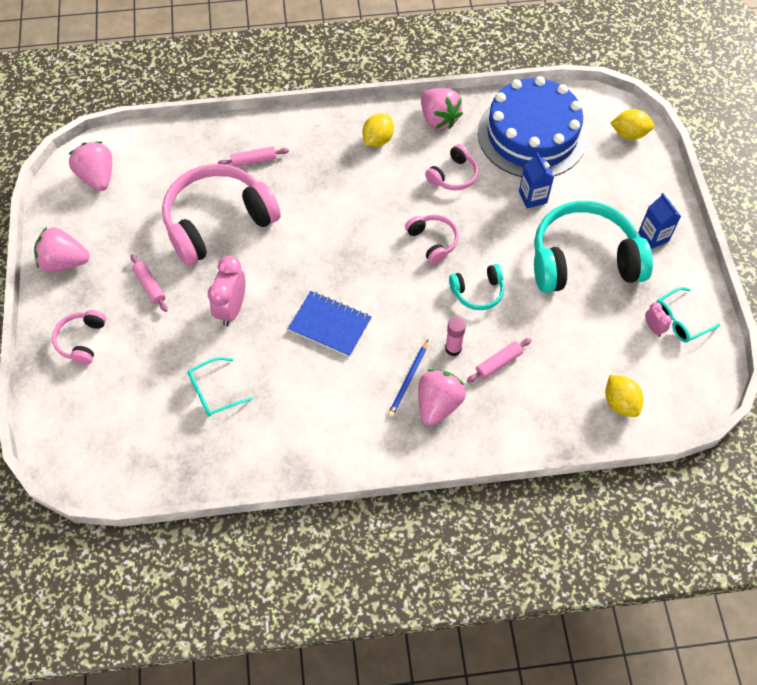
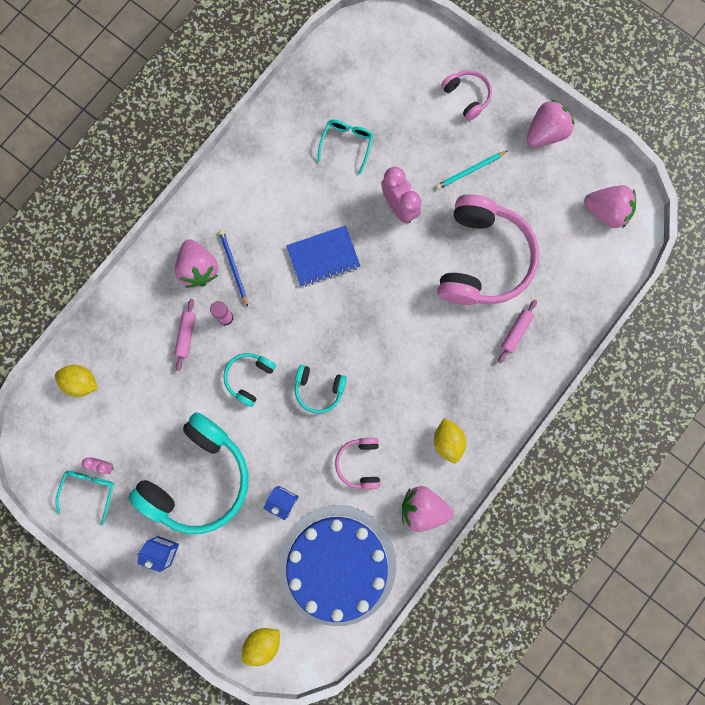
camera: 135 degrees right, 20 degrees up
pink rolling pin [130,254,168,312] -> turquoise pencil [436,151,507,189]
pink headphones [405,215,459,264] -> turquoise headphones [295,365,347,414]

